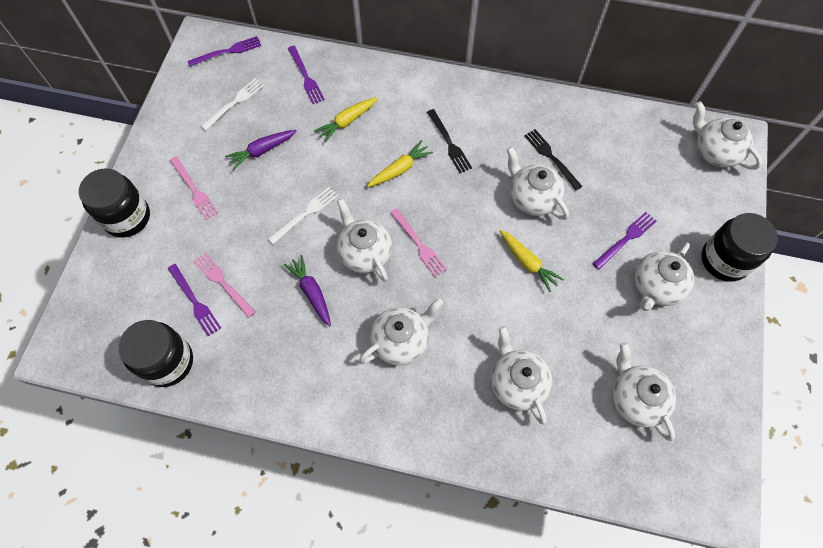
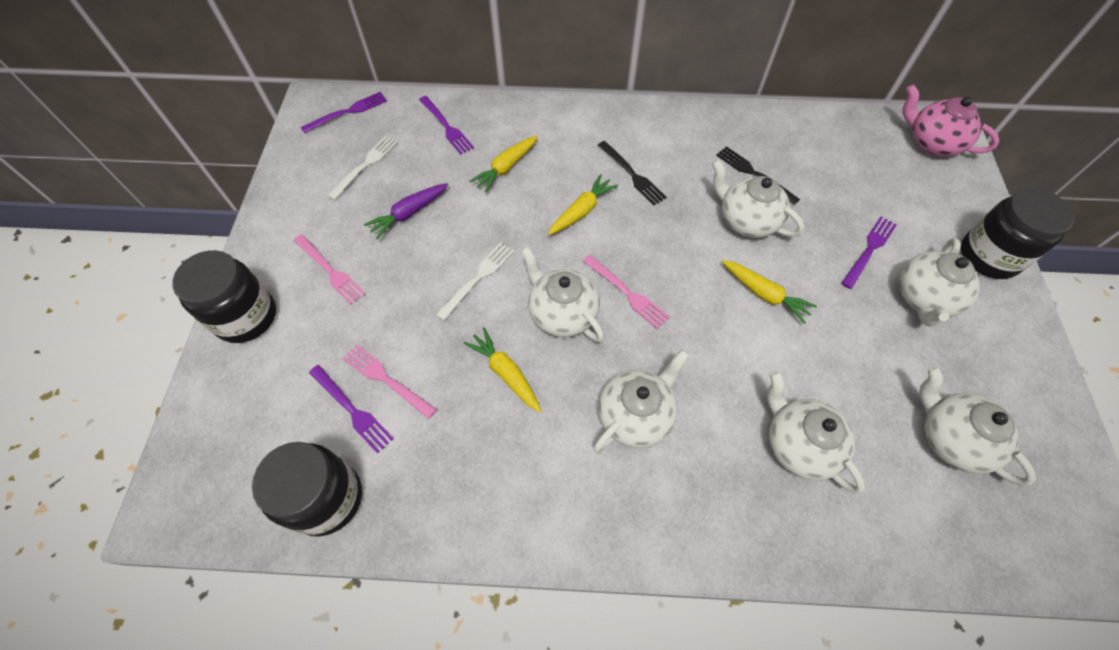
camera: 10 degrees left, 5 degrees down
purple carrot [284,255,331,327] -> yellow carrot [463,327,541,412]
white teapot [693,101,762,170] -> pink teapot [902,85,999,156]

